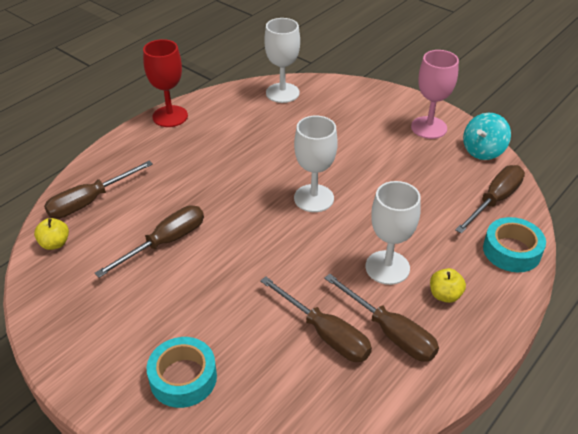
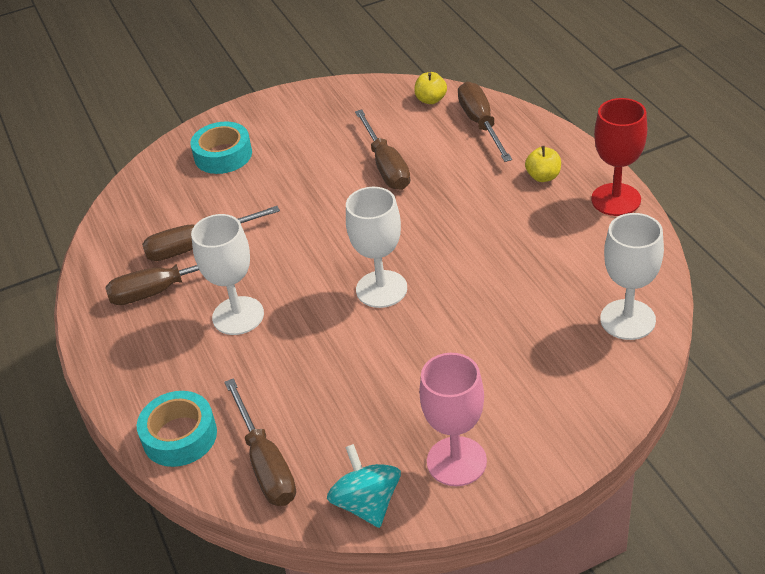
camera: 120 degrees right, 0 degrees up
yellow apple [430,268,466,303] -> yellow apple moved to [525,146,561,182]

